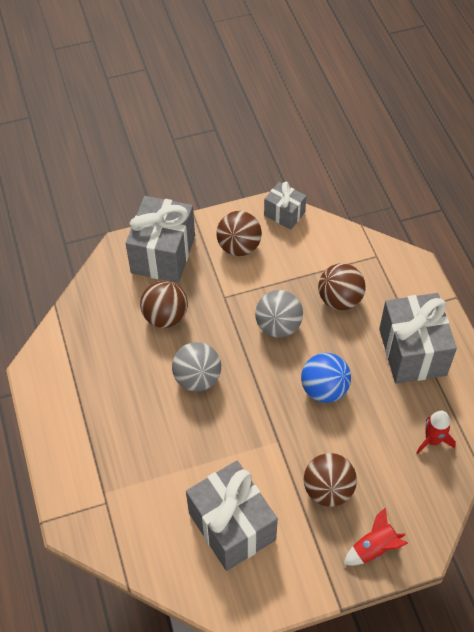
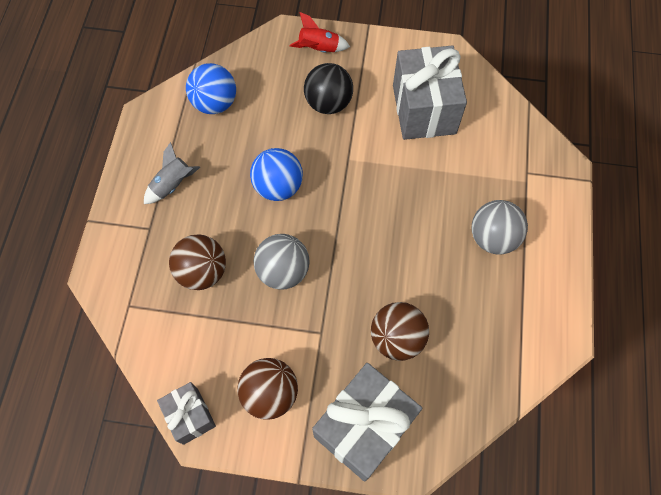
camera: 155 degrees left, 10 degrees up
grey ball [172,342,221,392] -> grey ball moved to [472,200,528,255]
brown ball [304,453,357,507] -> black ball [304,63,353,114]
grey gift [379,293,457,384] -> grey rocket [144,142,200,204]
red rocket [417,411,456,454] -> blue ball [186,63,236,114]

